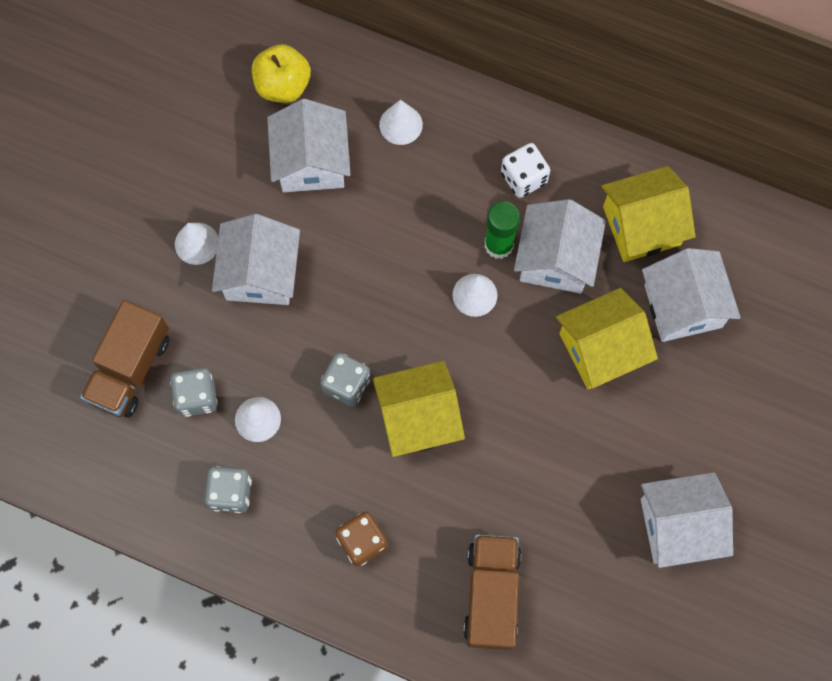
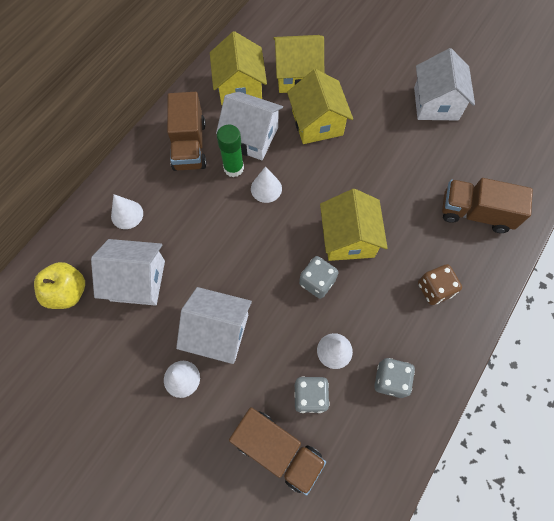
camera: 80 degrees left, 5 degrees down
white dice [501,143,550,198] -> brown truck [167,92,207,171]
white house [642,248,741,342] -> yellow house [273,35,324,93]

